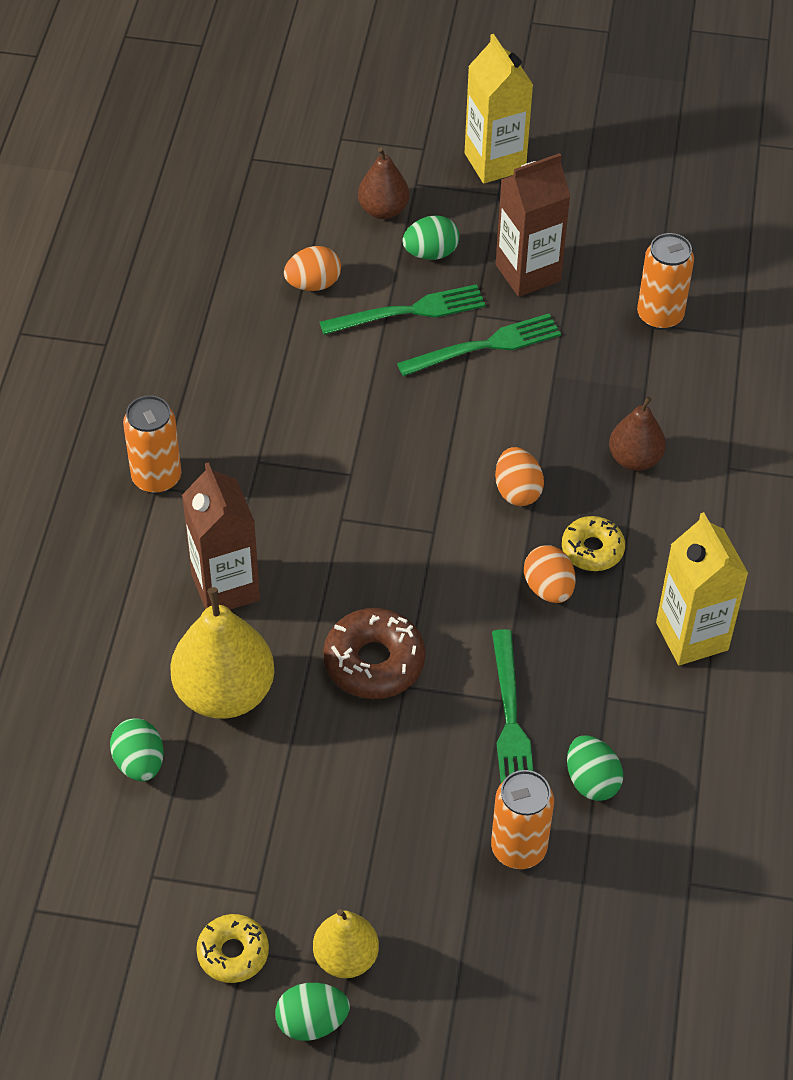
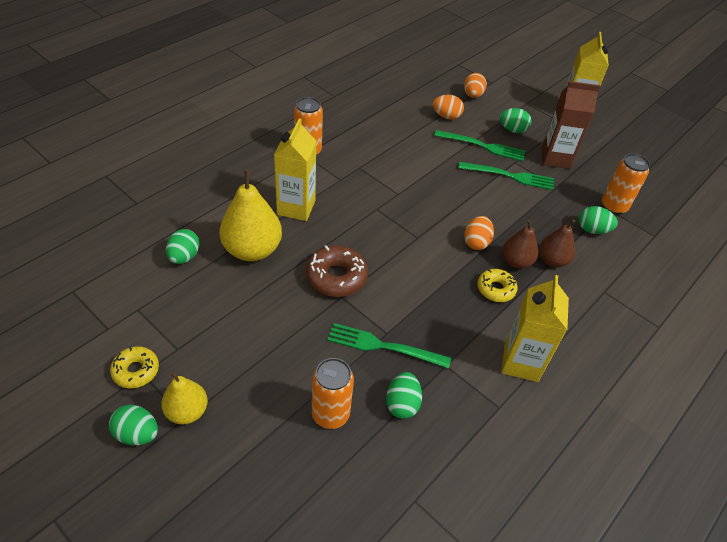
camera: 30 degrees right, 5 degrees down
brown carton [182,462,260,610] -> yellow carton [274,118,316,221]
brown pear [358,147,409,219] -> brown pear moved to [502,220,538,269]
green fork [492,629,533,783] -> green fork turned 75 degrees clockwise [327,323,451,369]
orange egg [524,545,576,603] -> orange egg moved to [464,73,487,98]
none -> green egg [579,206,618,234]

